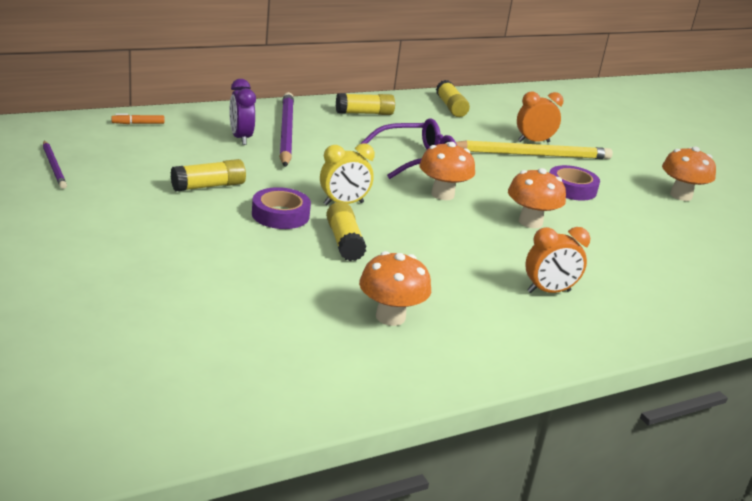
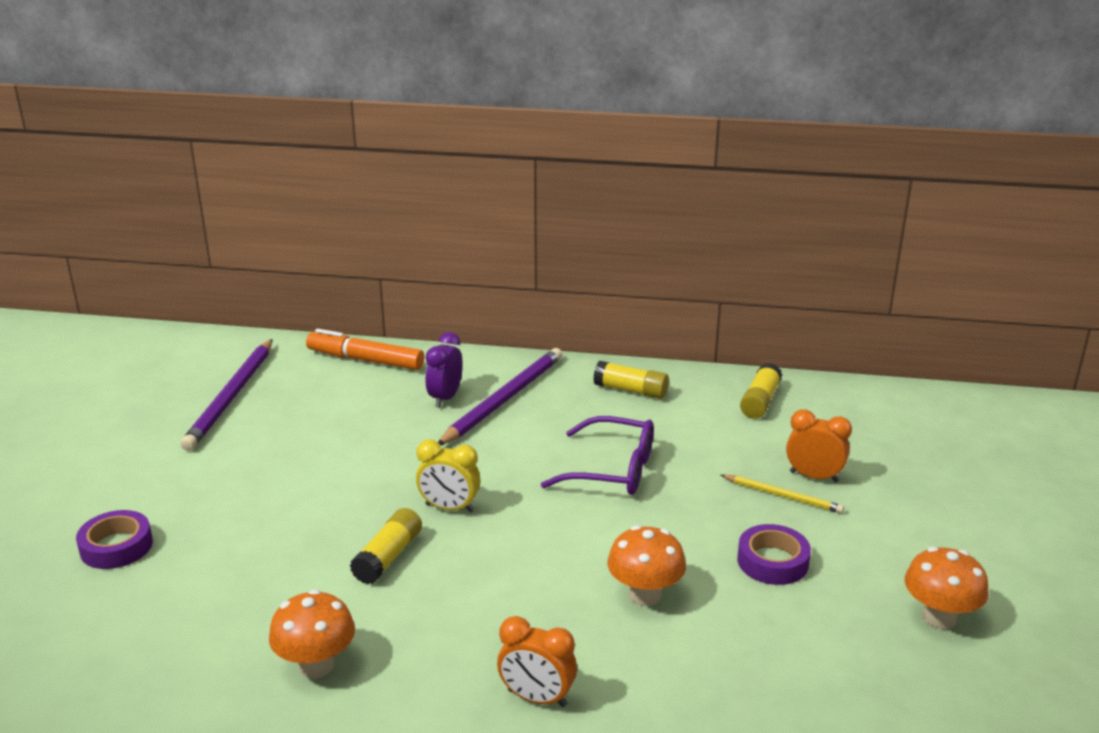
camera: 40 degrees right, 0 degrees up
purple pencil [43,141,67,189] -> purple pencil [181,339,272,451], size x1.91
orange marker [111,114,165,124] -> orange marker [306,329,424,370], size x2.23
yellow glue stick [170,159,246,191] -> none
purple tape [252,187,311,229] -> purple tape moved to [76,510,153,569]
orange mushroom [419,142,475,200] -> none
yellow pencil [456,140,613,159] -> yellow pencil [721,475,844,513], size x0.52

